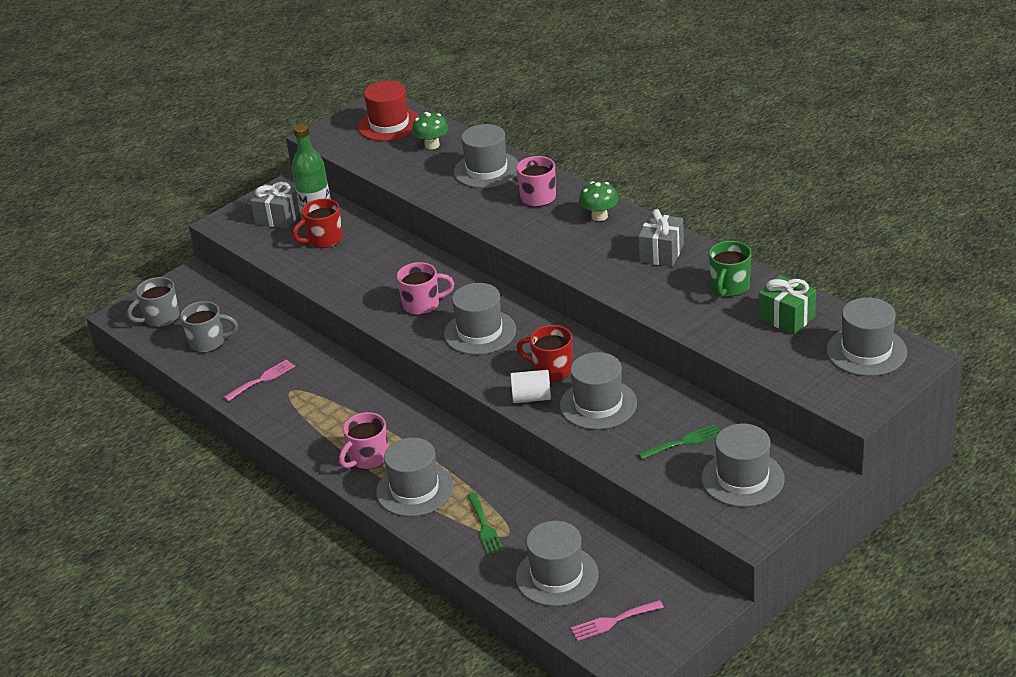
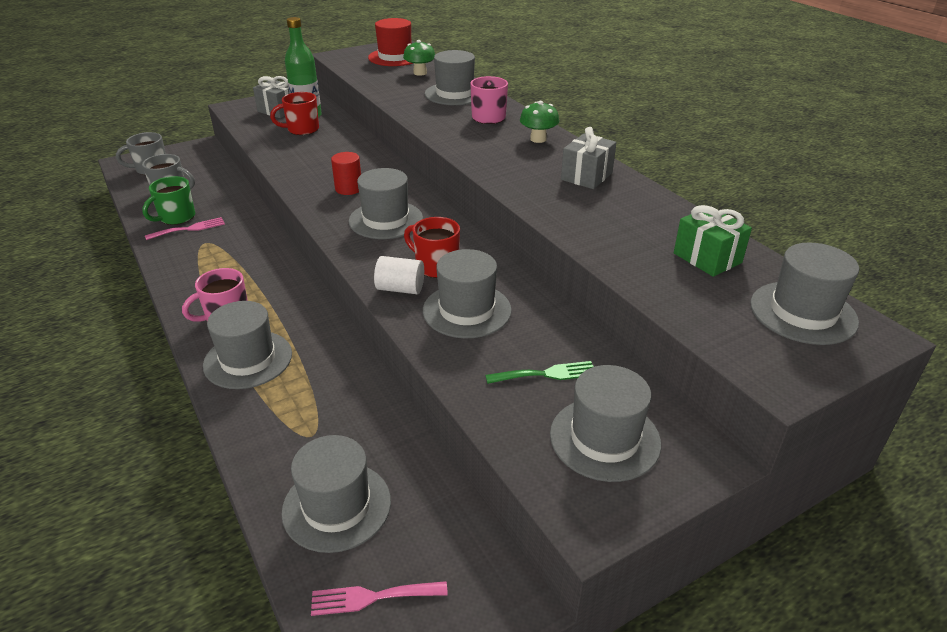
camera: 10 degrees right, 0 degrees up
pink mug [397,262,454,315] -> red cylinder [331,152,361,195]
green fork [467,493,504,556] -> none
green mug [709,241,751,297] -> green mug moved to [142,176,195,225]

